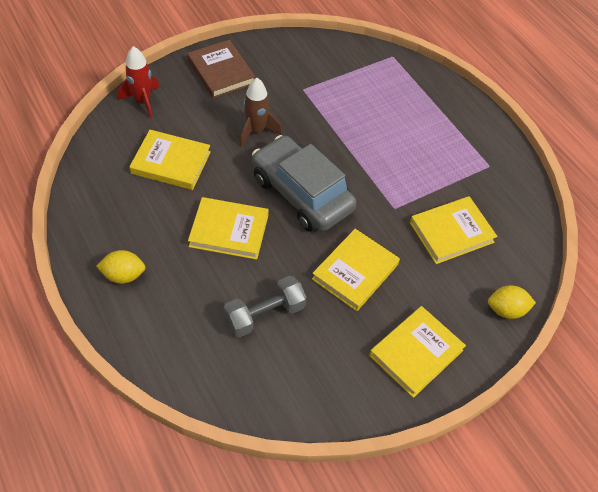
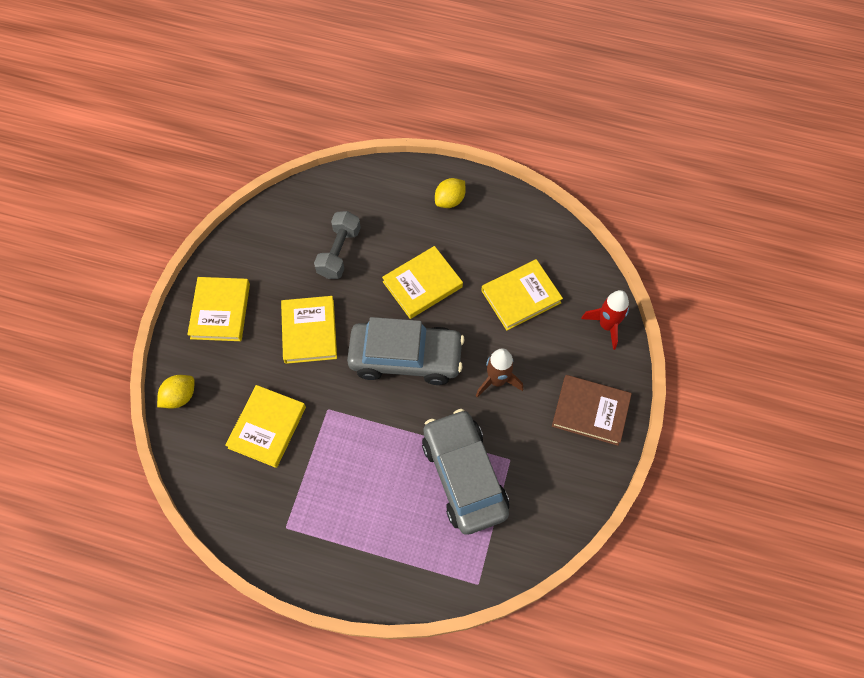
camera: 140 degrees right, 10 degrees up
none -> grey car [422,409,509,535]

